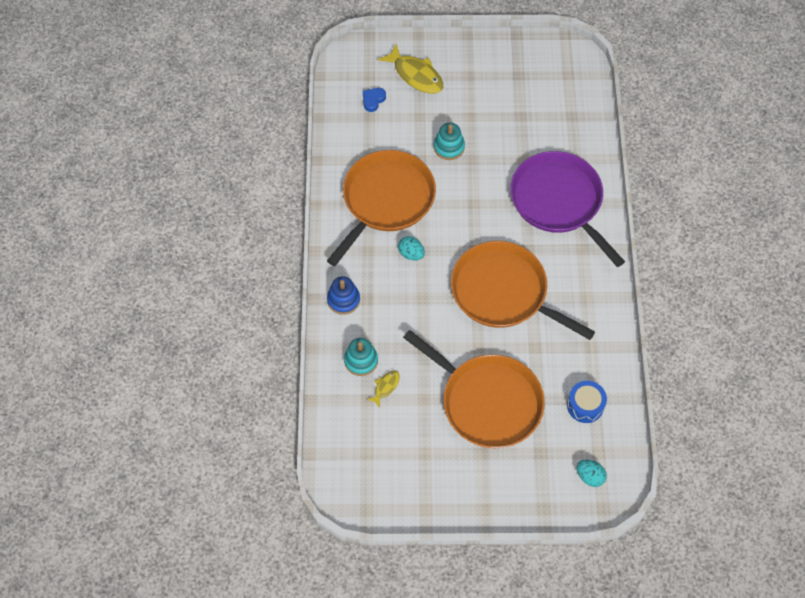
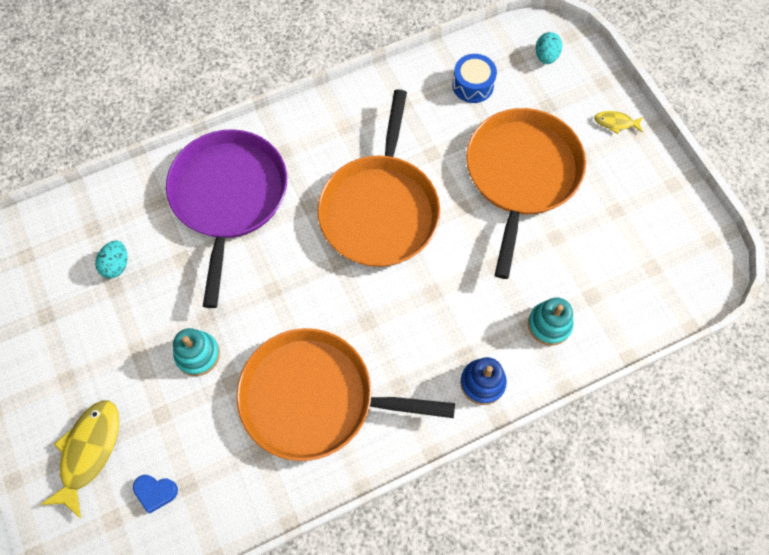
camera: 115 degrees left, 5 degrees up
yellow fish [367,370,400,408] -> yellow fish moved to [594,111,643,134]
turquoise egg [398,236,425,260] -> turquoise egg moved to [95,240,127,278]
purple pan [510,151,625,267] -> purple pan turned 150 degrees clockwise [166,129,287,308]

